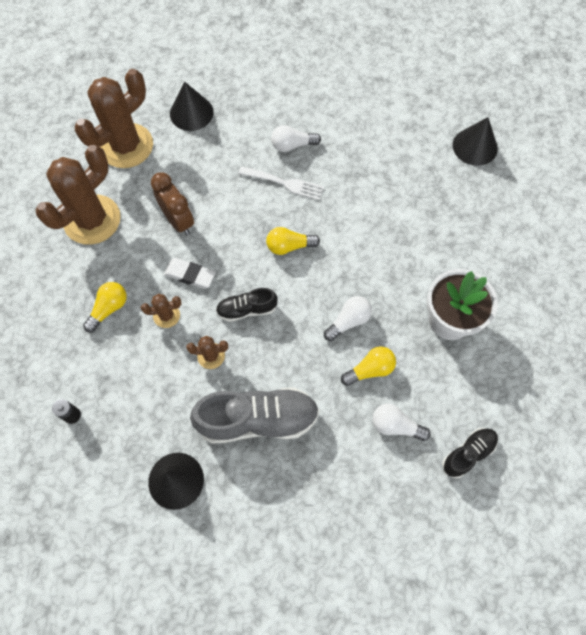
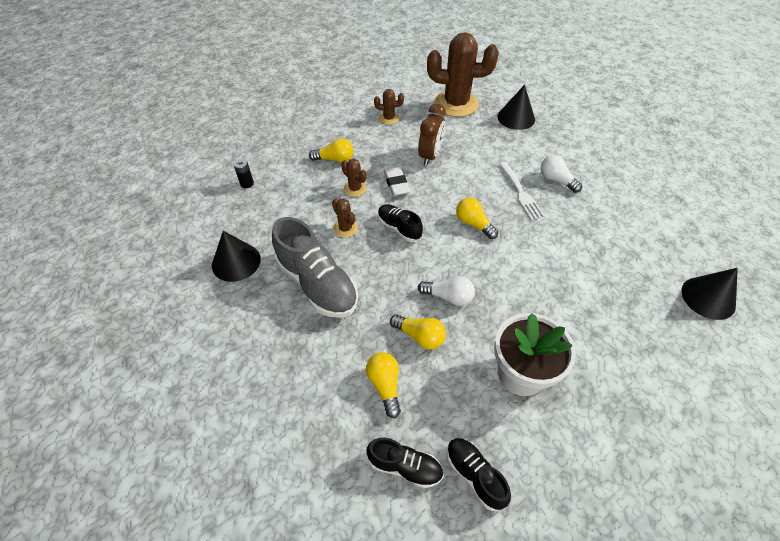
camera: 55 degrees right, 15 degrees down
brown cactus [36,145,121,245] -> brown cactus [374,89,404,125], size x0.44
white light bulb [373,404,431,441] -> yellow light bulb [366,352,401,418]
none -> black shoe [447,438,511,511]

